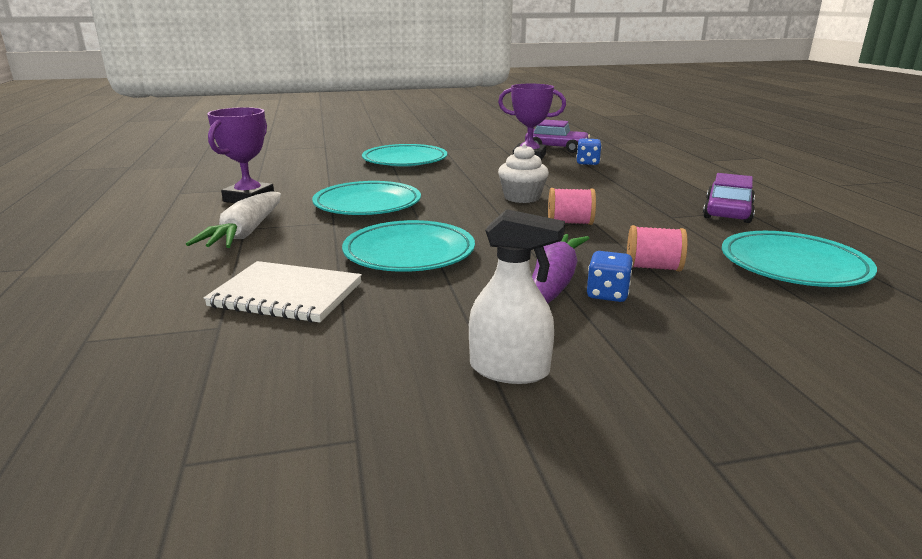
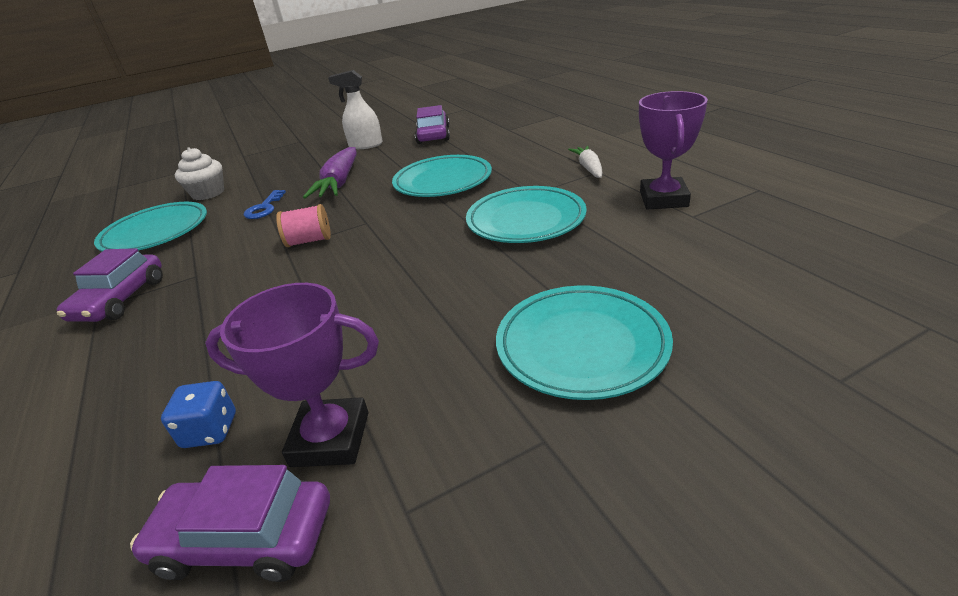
camera: 170 degrees right, 10 degrees up
white carrot [186,191,281,248] -> white carrot [568,146,602,178], size x0.61
white notebook [204,261,362,323] -> none
white cupcake [498,144,549,203] -> white cupcake moved to [175,147,224,200]
blue dice [587,251,633,302] -> none
pink spool [627,225,687,272] -> blue key [243,190,286,219]
none -> purple car [415,105,450,144]

